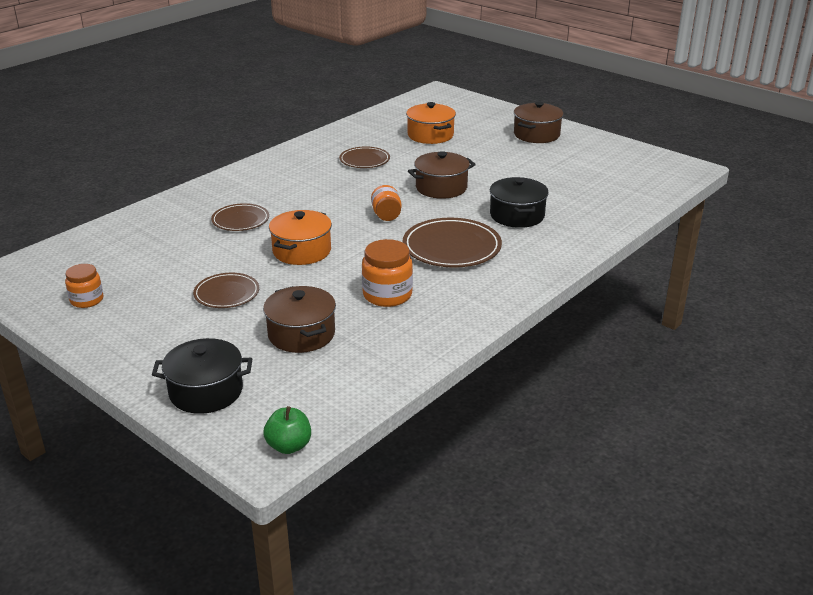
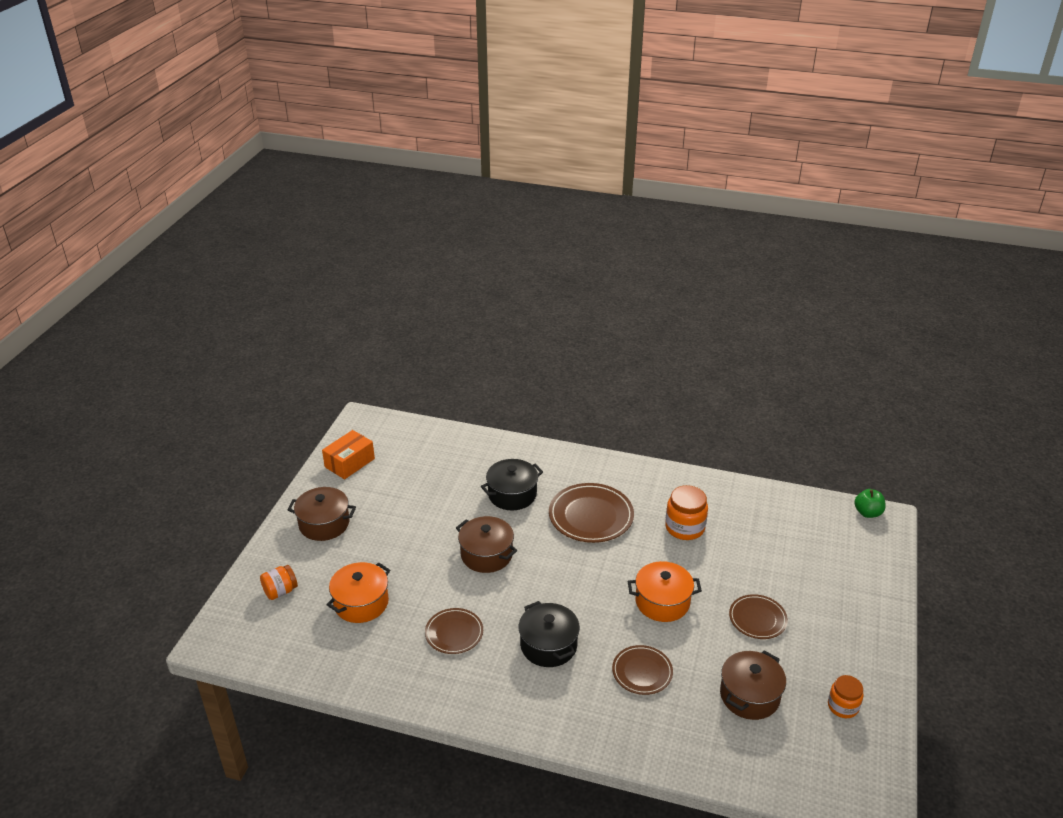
camera: 115 degrees left, 5 degrees up
black pot [152,338,252,414] -> black pot moved to [519,601,580,667]
brown pot [263,286,336,353] -> brown pot moved to [720,650,786,720]
orange jar [371,185,402,221] -> orange jar moved to [260,565,298,600]
none -> orange box [322,430,375,479]

